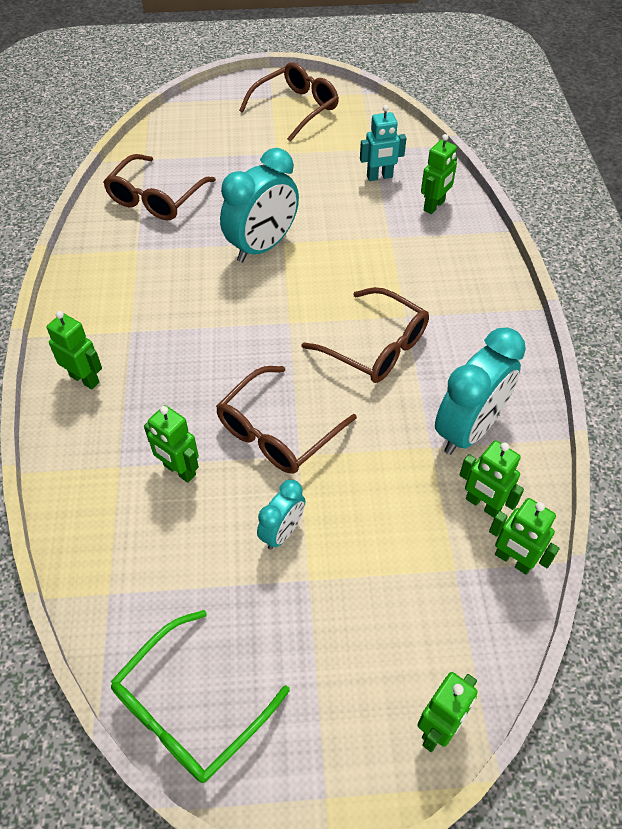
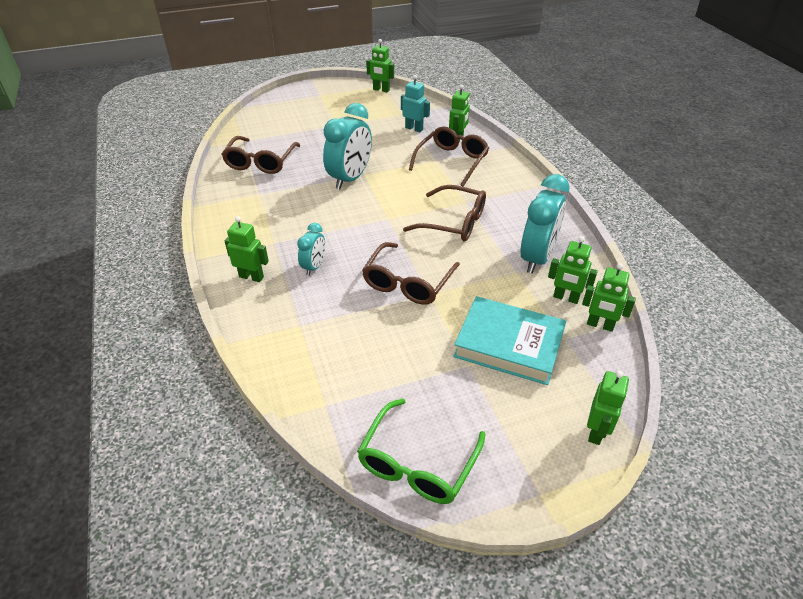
camera: 15 degrees left, 10 degrees down
green robot [144,405,199,483] -> green robot moved to [366,39,394,92]
brown glasses [239,62,339,142] -> brown glasses moved to [409,127,489,187]
turquoise clock [257,480,305,550] -> turquoise clock moved to [297,223,325,276]
turquoise robot [360,105,406,181] -> turquoise robot turned 120 degrees counterclockwise [401,75,430,132]
none -> turquoise book [453,296,566,385]

